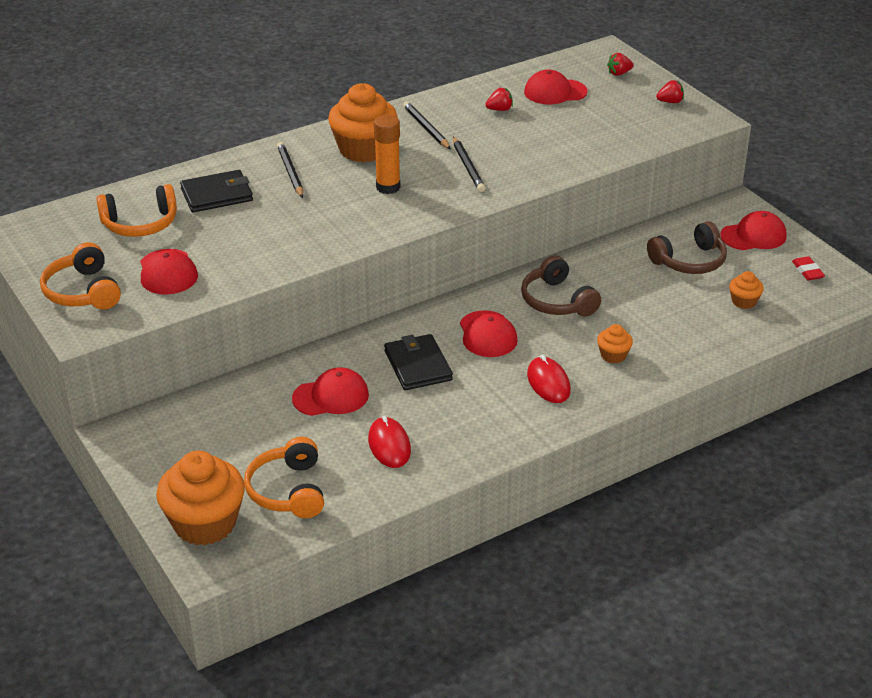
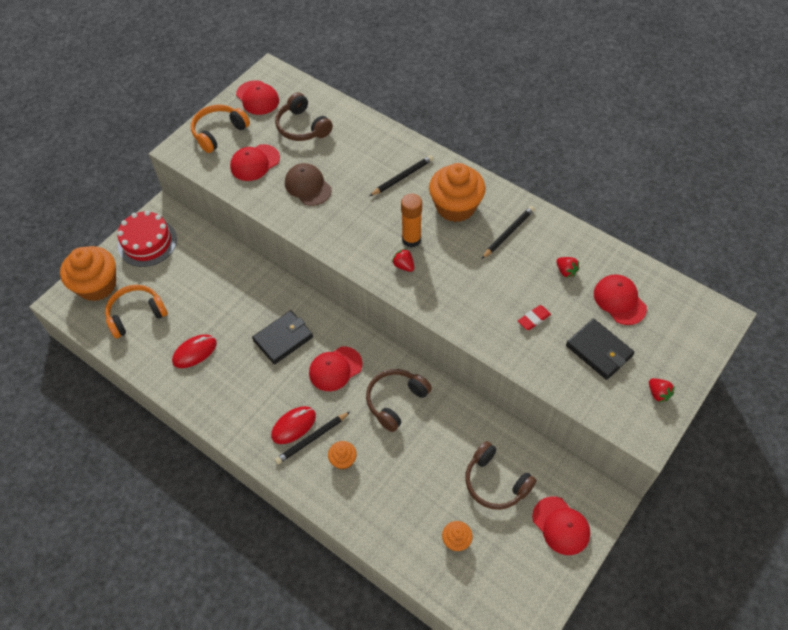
camera: 70 degrees right, 20 degrees up
orange headphones [96,184,177,237] -> brown headphones [275,93,333,141]
black wallet [180,170,253,212] -> black wallet moved to [566,319,635,380]
red cap [292,367,369,416] -> red cap moved to [236,80,279,115]
black pencil [453,136,485,192] -> black pencil moved to [275,412,350,464]
red strawberry [607,53,634,76] -> red strawberry moved to [392,248,414,272]
red eraser [792,256,825,281] -> red eraser moved to [518,305,551,330]
none -> red cake [117,211,177,267]
none -> brown cap [285,163,332,206]

